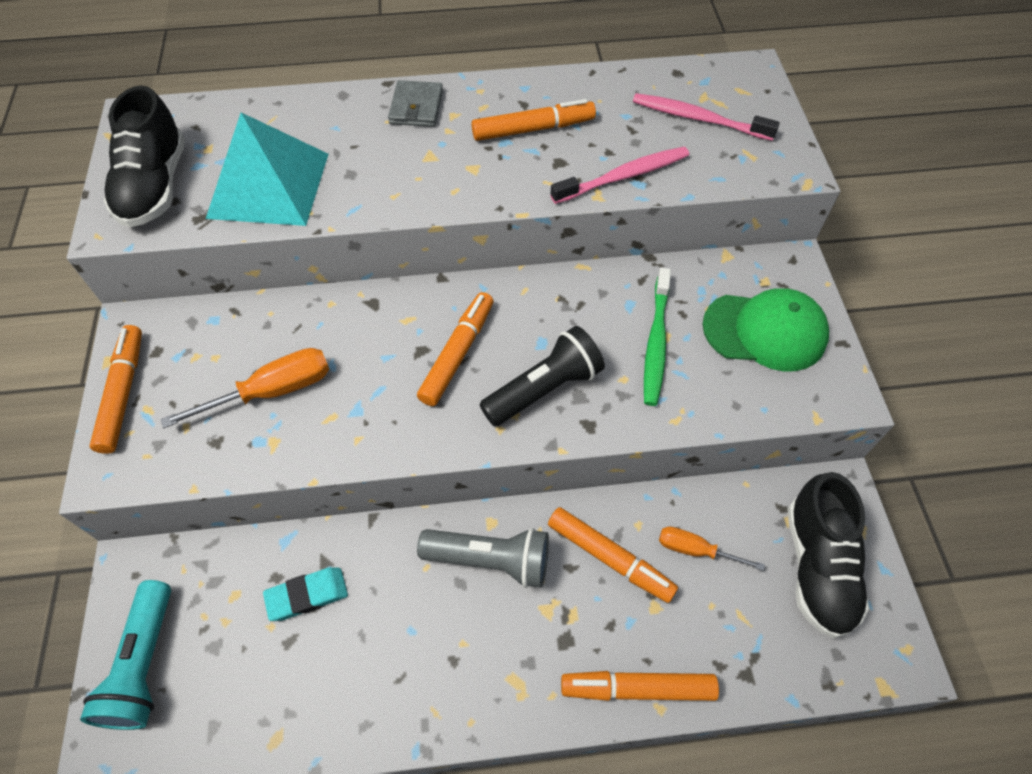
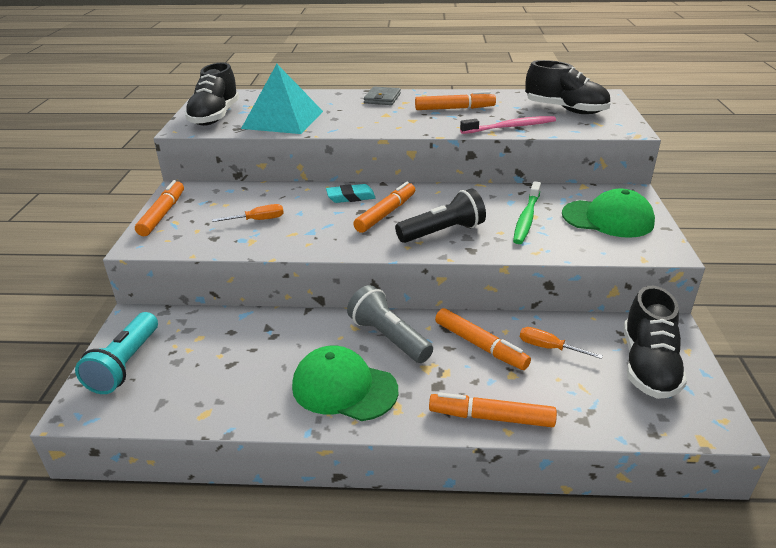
camera: 10 degrees right, 25 degrees down
orange screwdriver [161,348,329,428] -> orange screwdriver [212,204,284,222], size x0.63
turquoise eraser [263,567,348,621] -> turquoise eraser moved to [326,184,376,203]
grey flashlight [417,528,549,588] -> grey flashlight turned 150 degrees counterclockwise [347,285,433,363]
pink toothbrush [633,93,780,141] -> black shoe [525,60,611,114]
none -> green cap [292,346,398,421]

